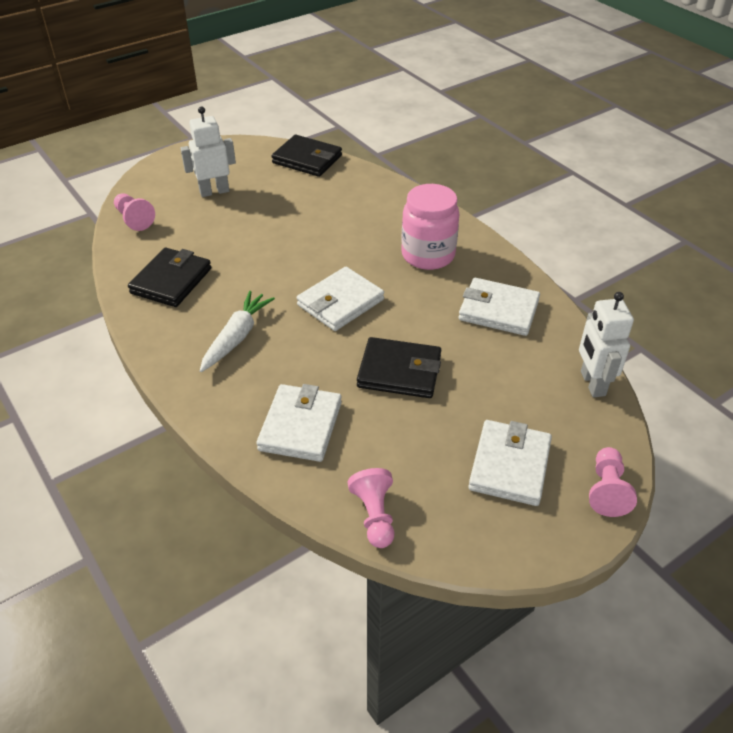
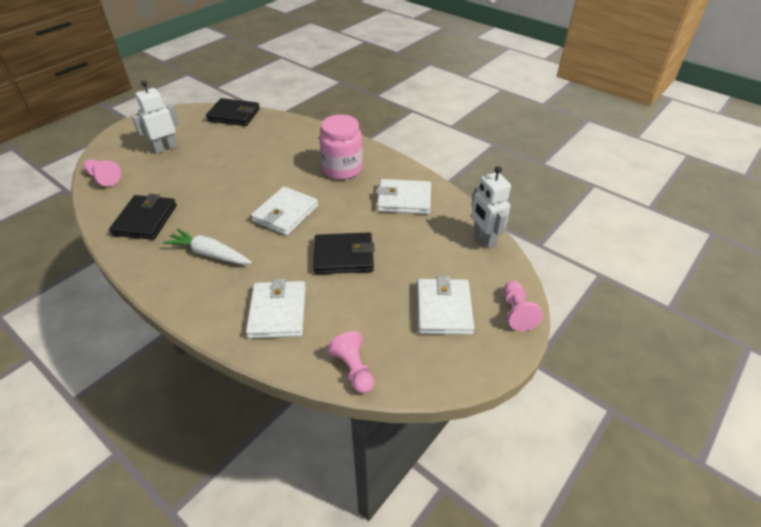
camera: 15 degrees left, 0 degrees up
white carrot [200,291,275,372] -> white carrot turned 75 degrees counterclockwise [163,228,252,264]

